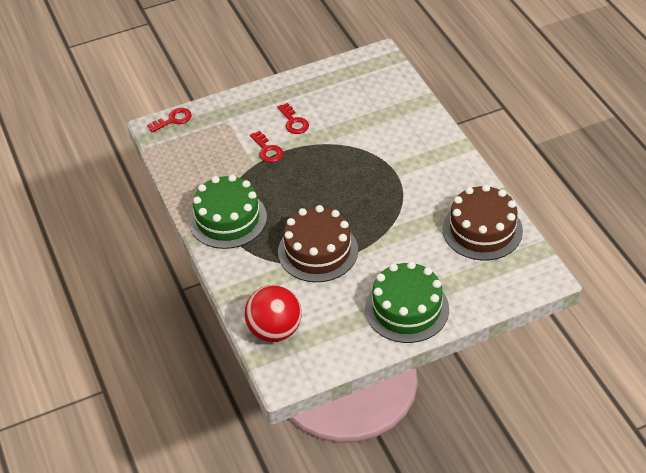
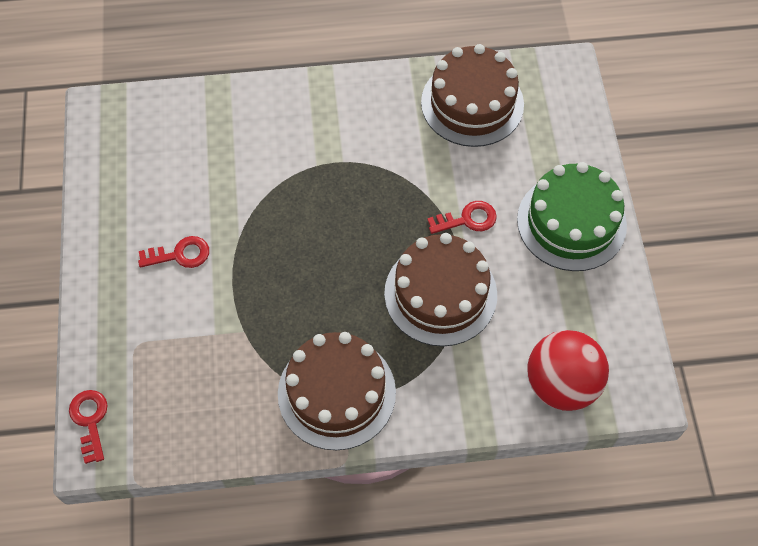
camera: 75 degrees left, 15 degrees up
green cake [189,175,267,249] -> brown cake [278,332,396,450]
red key [250,131,284,163] -> red key moved to [427,201,497,234]

